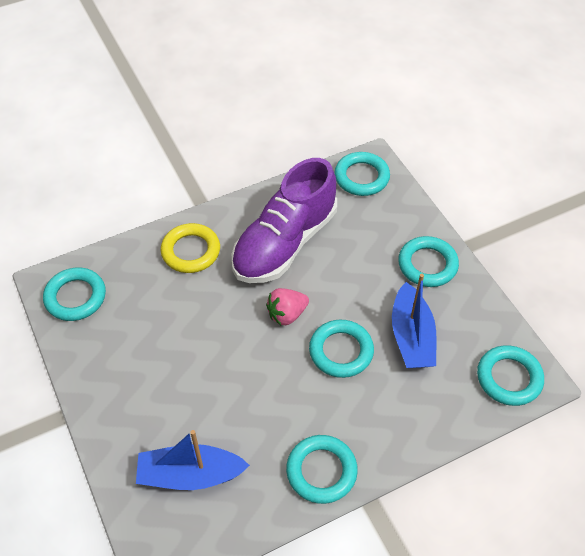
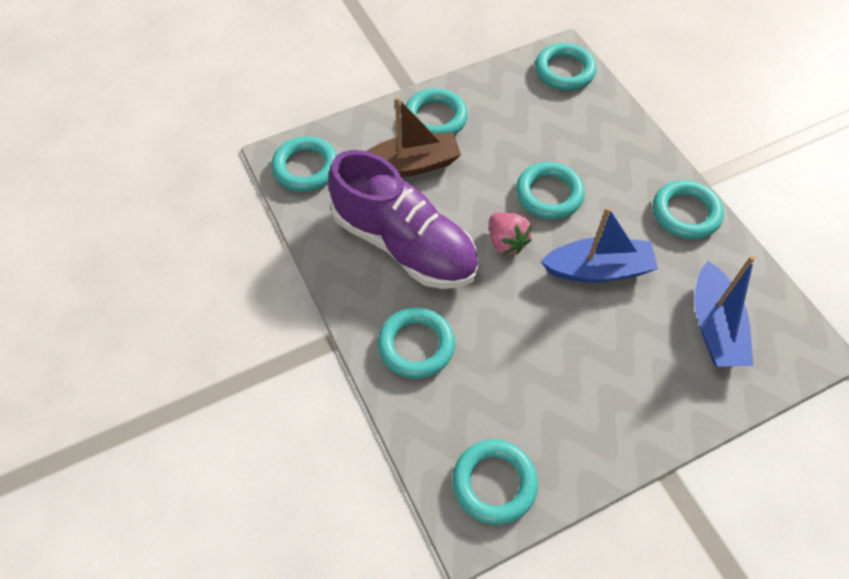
camera: 90 degrees left, 5 degrees up
yellow ring [161,223,220,273] -> turquoise ring [378,308,455,379]
blue boat [392,274,437,368] -> blue boat moved to [541,207,658,282]
none -> brown boat [366,97,461,177]

